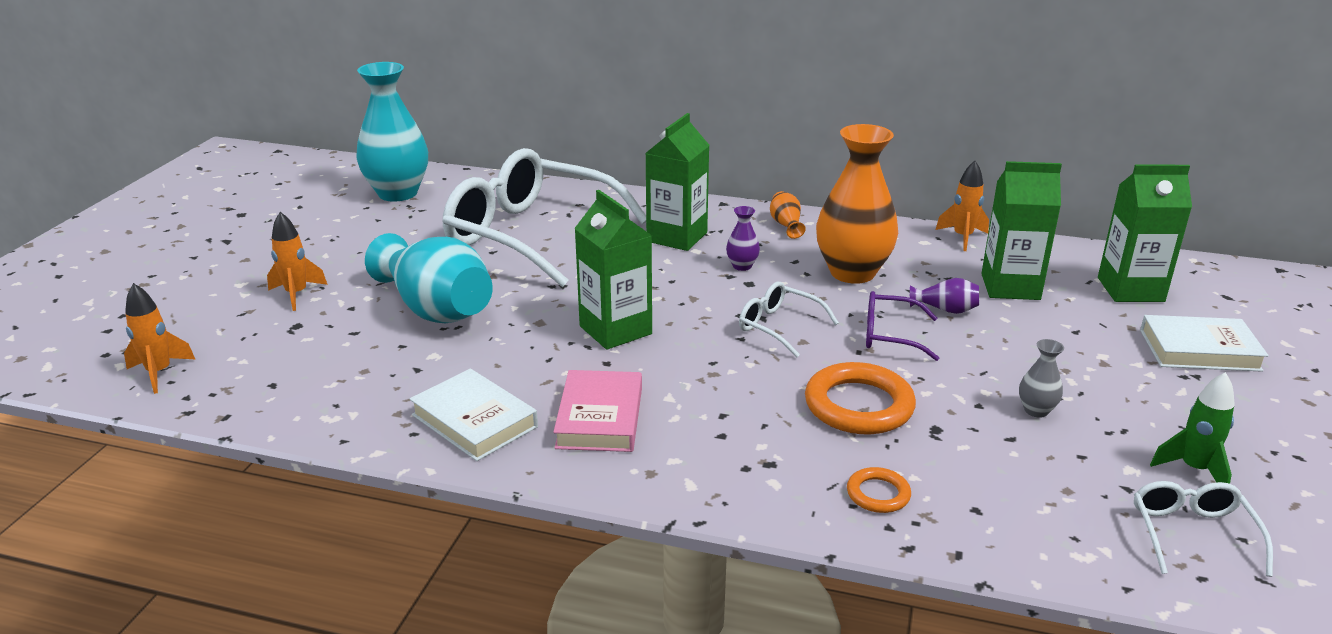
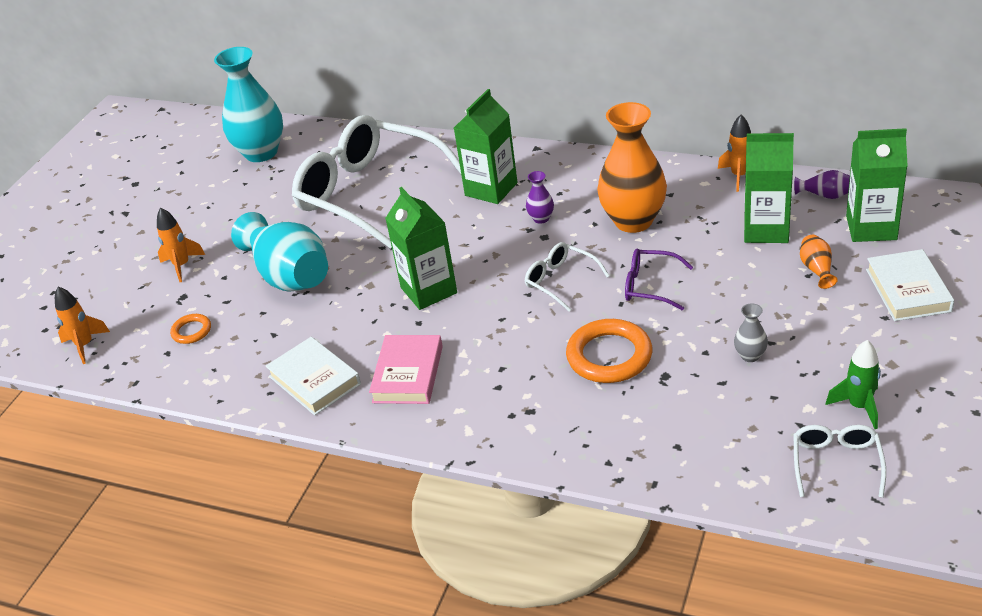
camera: 10 degrees right, 10 degrees up
orange vase [770,191,806,239] -> orange vase moved to [800,235,838,289]
orange ring [847,467,911,513] -> orange ring moved to [170,314,211,344]
purple vase [910,278,979,314] -> purple vase moved to [794,170,850,199]
white book [1140,315,1269,372] -> white book turned 75 degrees clockwise [866,249,954,321]

